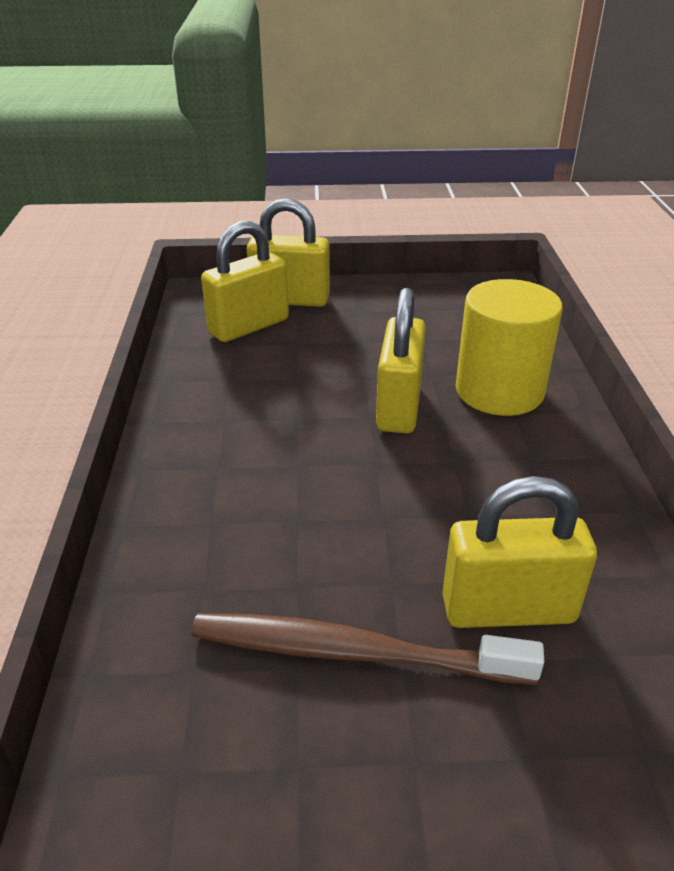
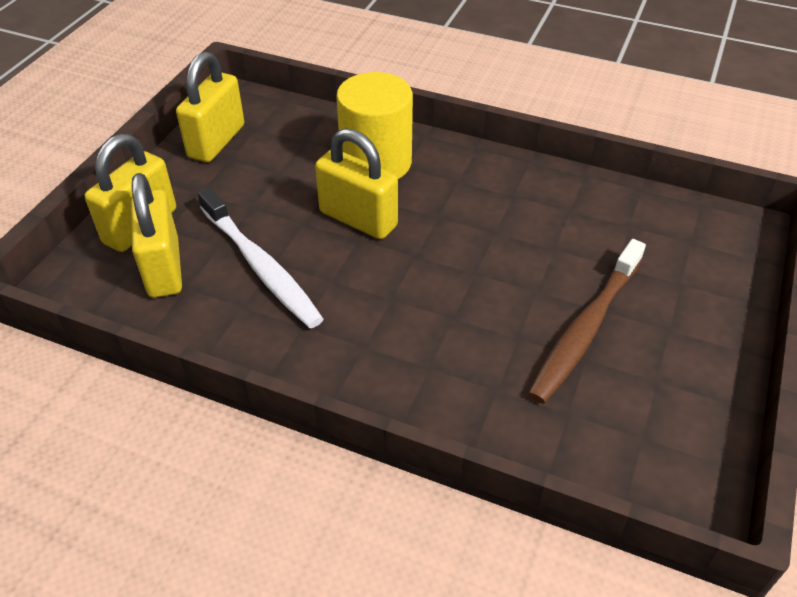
camera: 65 degrees left, 10 degrees up
yellow padlock [442,476,597,628] -> yellow padlock moved to [176,52,244,162]
none -> white toothbrush [198,187,323,328]

